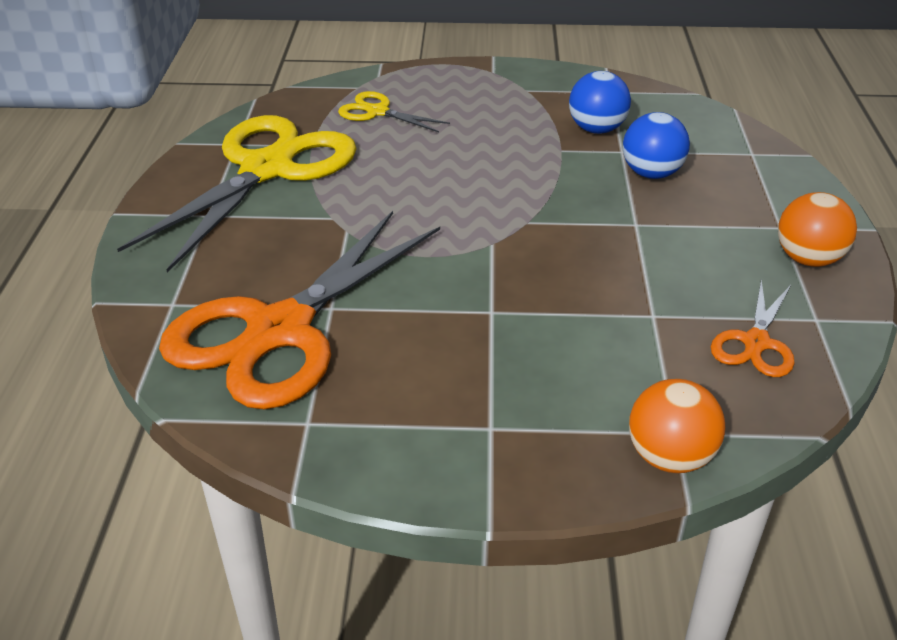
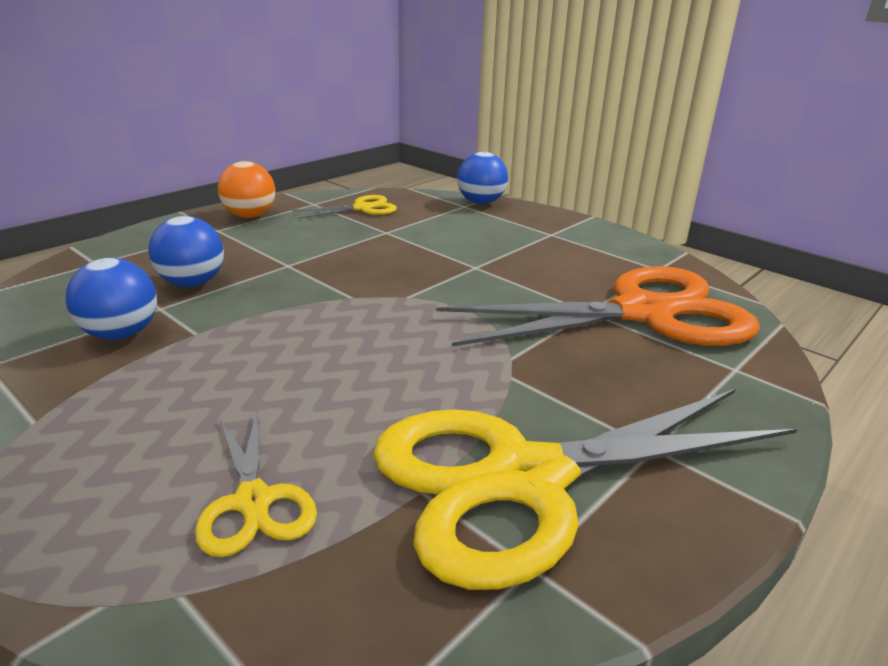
camera: 140 degrees left, 10 degrees down
orange ball [629,379,725,473] -> blue ball [457,152,508,204]
orange scissors [711,279,795,377] -> yellow scissors [293,195,397,219]

